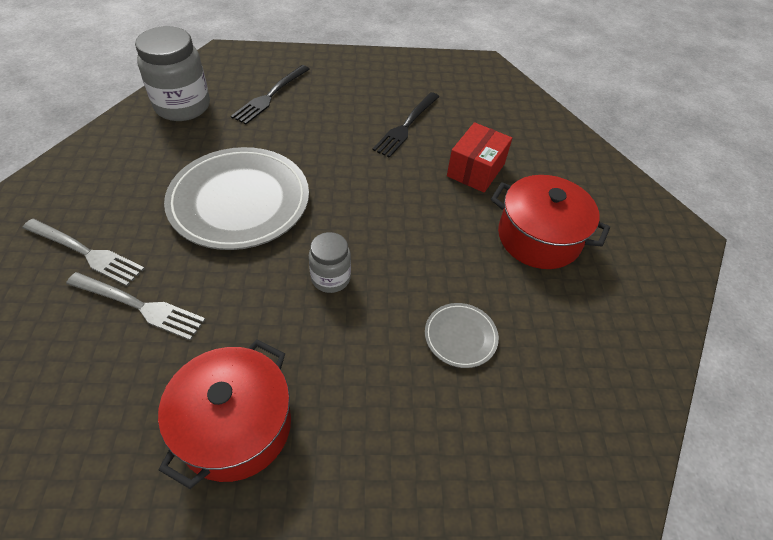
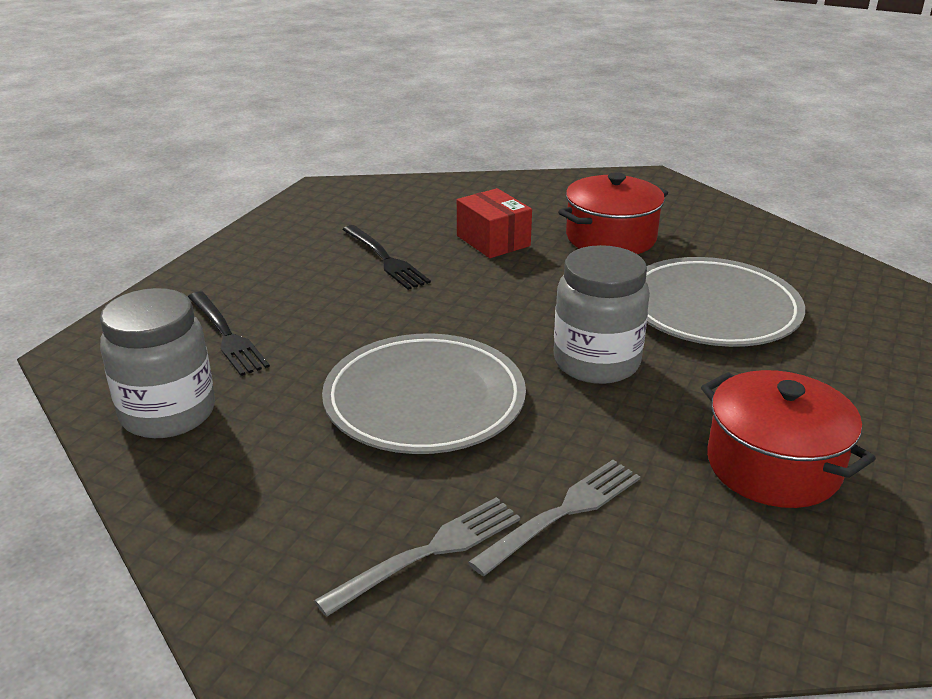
camera: 60 degrees left, 20 degrees down
grey jar [309,232,351,293] -> grey jar [554,245,650,384], size x1.78
grey plate [425,303,499,368] -> grey plate [646,257,805,347], size x2.22

